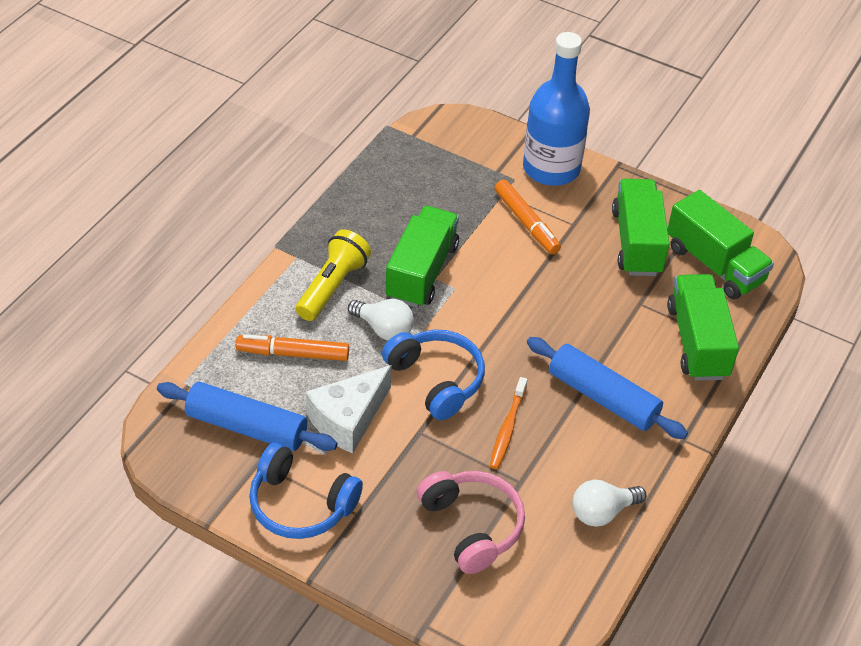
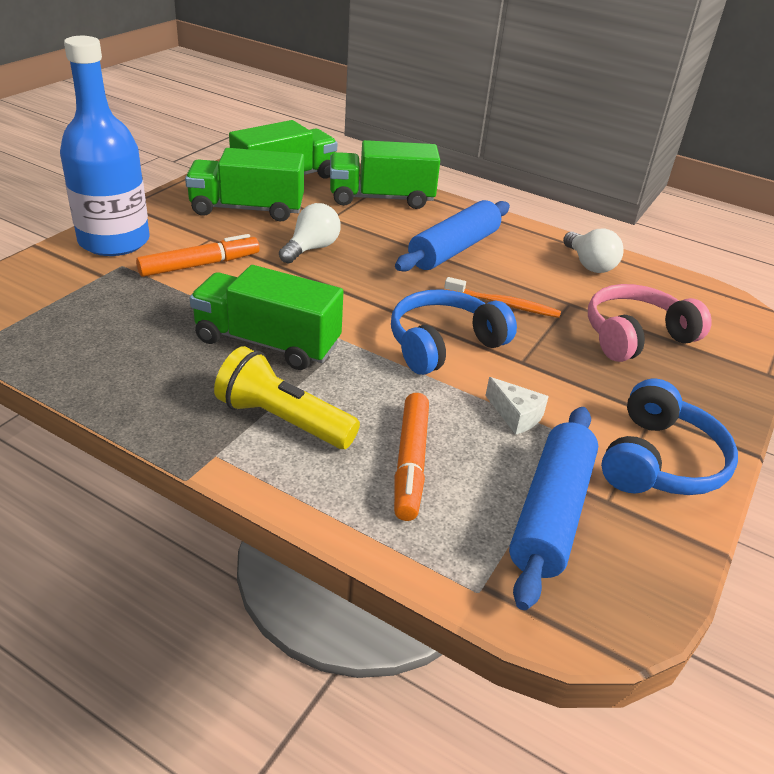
camera: 90 degrees left, 10 degrees down
white cheese [306,365,392,454] -> white cheese [485,377,549,435], size x0.53
white light bulb [348,299,414,341] -> white light bulb moved to [279,203,341,264]

